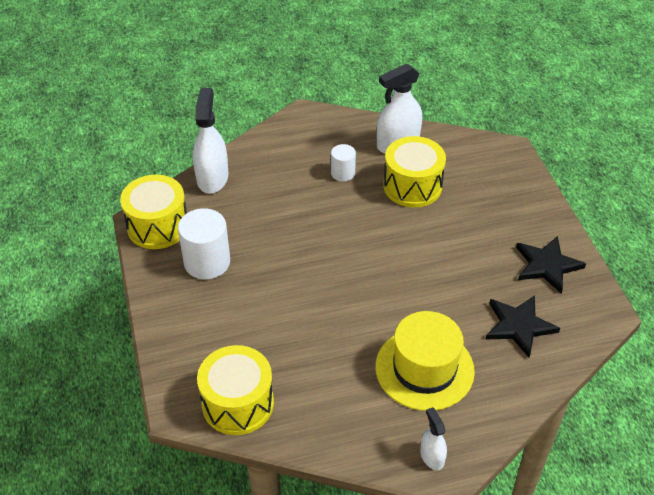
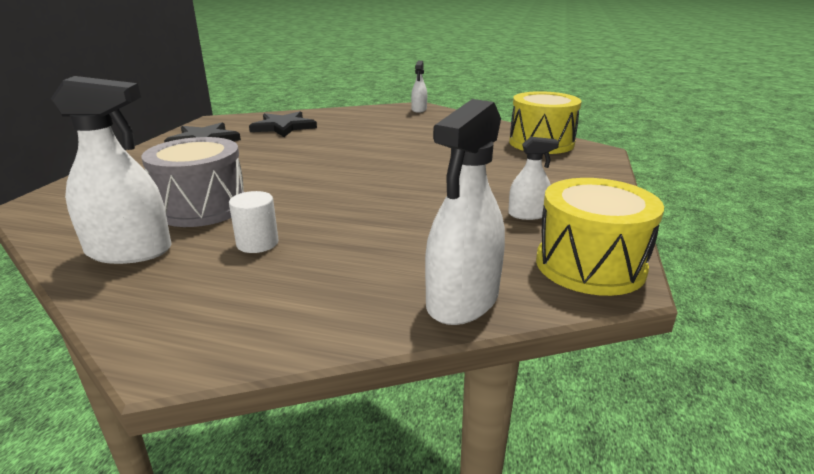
camera: 150 degrees left, 20 degrees down
white cylinder [178,208,230,279] -> white spray bottle [508,137,559,220]
yellow hat [375,311,475,411] -> none
yellow drum [383,136,446,208] -> grey drum [142,137,244,227]

